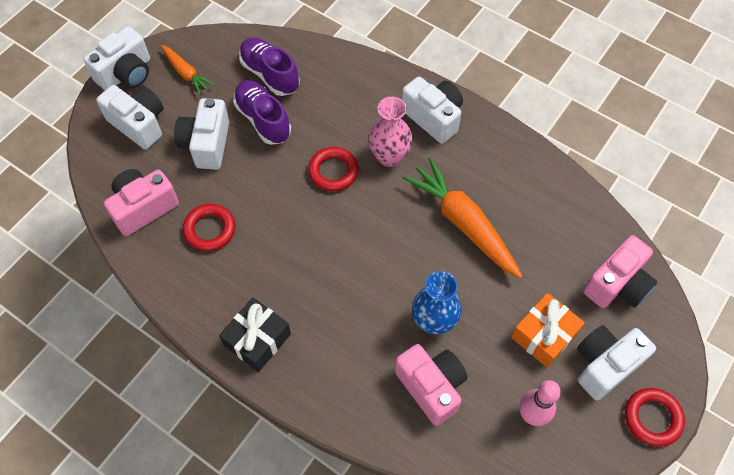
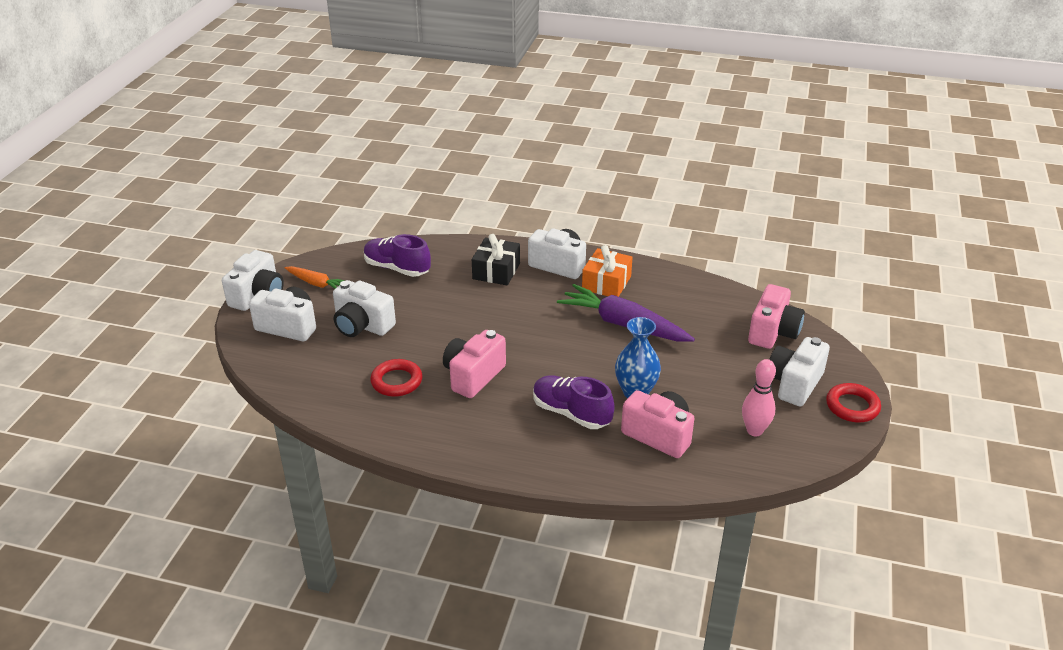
camera: 20 degrees left, 25 degrees down
pink camera [104,169,179,236] -> pink camera moved to [443,330,506,398]
white camera [174,98,230,170] -> white camera turned 45 degrees counterclockwise [333,280,396,337]
black gift [219,297,291,372] -> black gift moved to [472,234,520,285]
purple shoe [233,80,291,145] -> purple shoe moved to [533,375,614,429]
red ring [308,147,359,192] -> none
pink vase [368,97,413,167] -> none
orange carrot [403,158,522,278] -> purple carrot [557,284,695,342]
orange gift [511,293,585,368] -> orange gift moved to [582,245,633,297]

